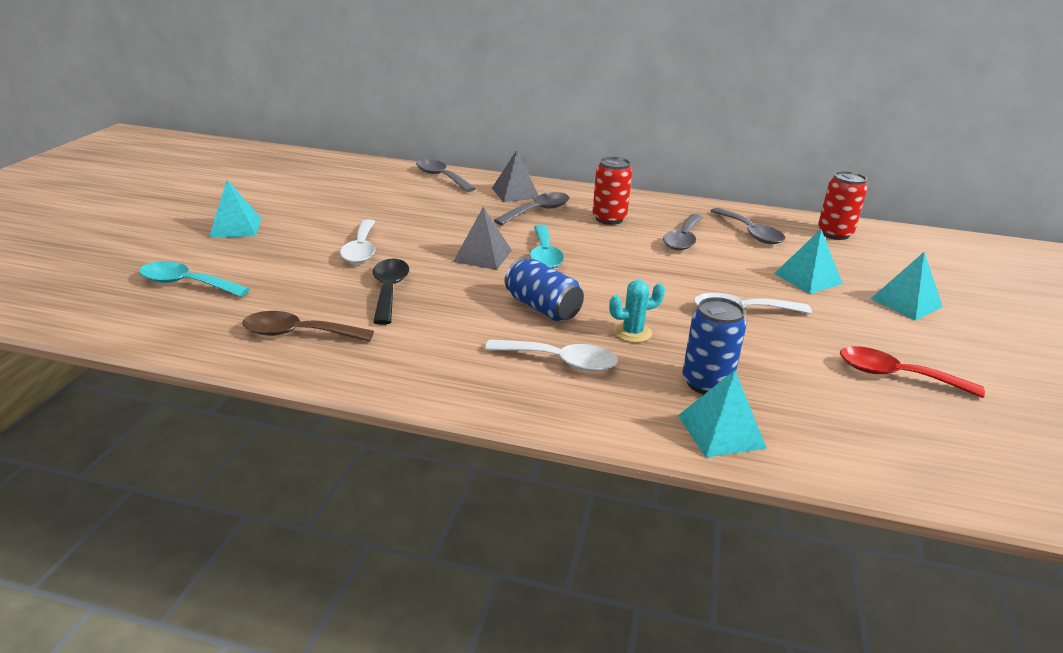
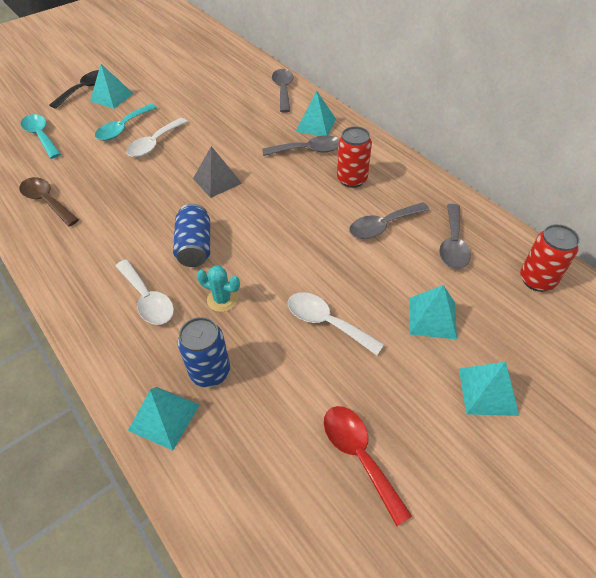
camera: 40 degrees right, 20 degrees up
black spoon [373,259,409,325] -> black spoon moved to [49,70,99,109]
grey pyramid [492,150,539,202] -> turquoise pyramid [296,90,336,136]
turquoise spoon [530,225,564,268] -> turquoise spoon moved to [95,104,157,141]

